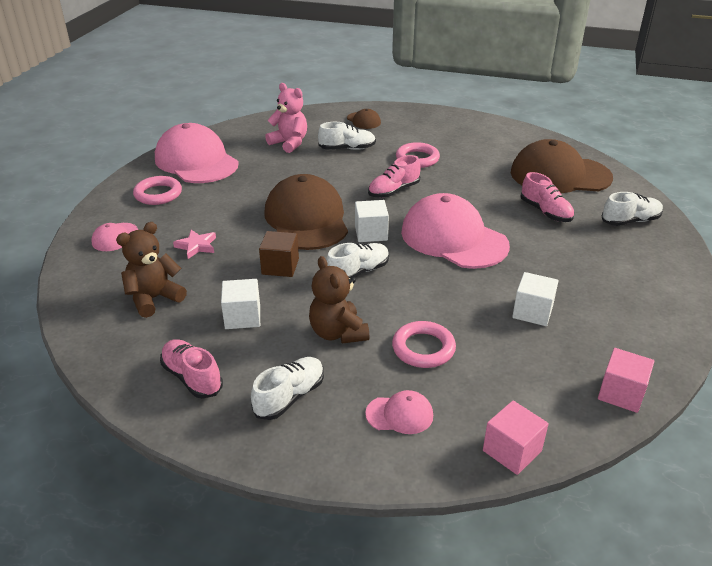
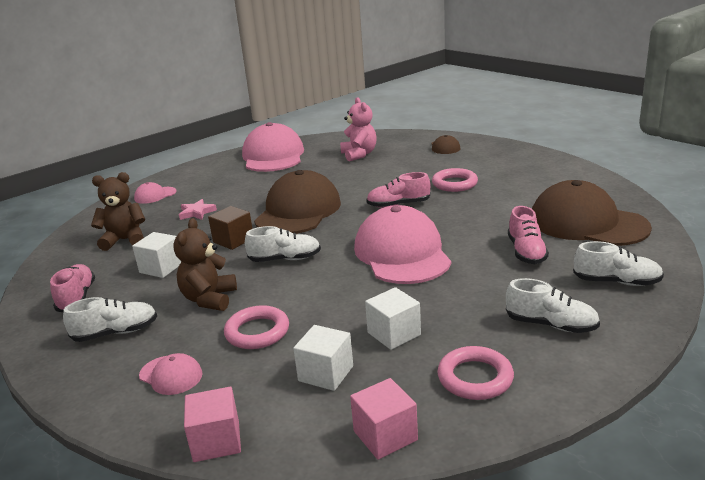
camera: 35 degrees right, 10 degrees down
pink ring [133,176,182,205] -> pink ring moved to [437,346,514,400]
white shoe [318,122,376,150] -> white shoe moved to [506,278,600,333]
white cube [355,200,389,242] -> white cube moved to [293,325,353,391]

